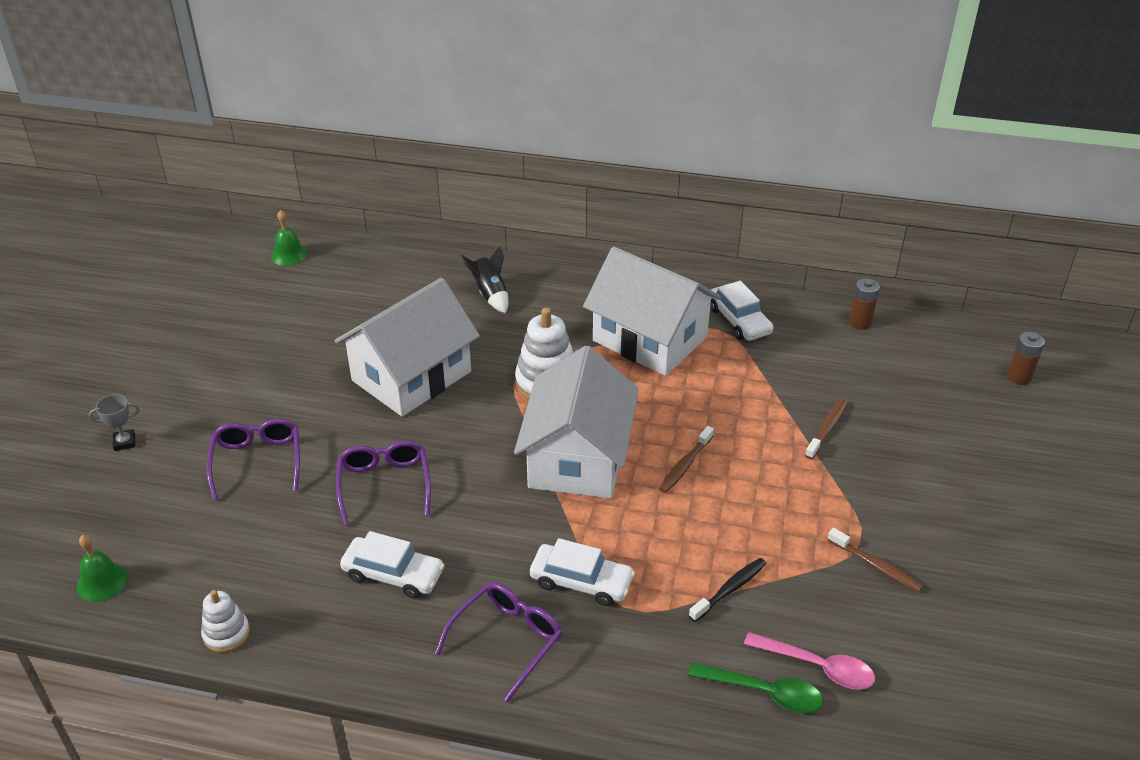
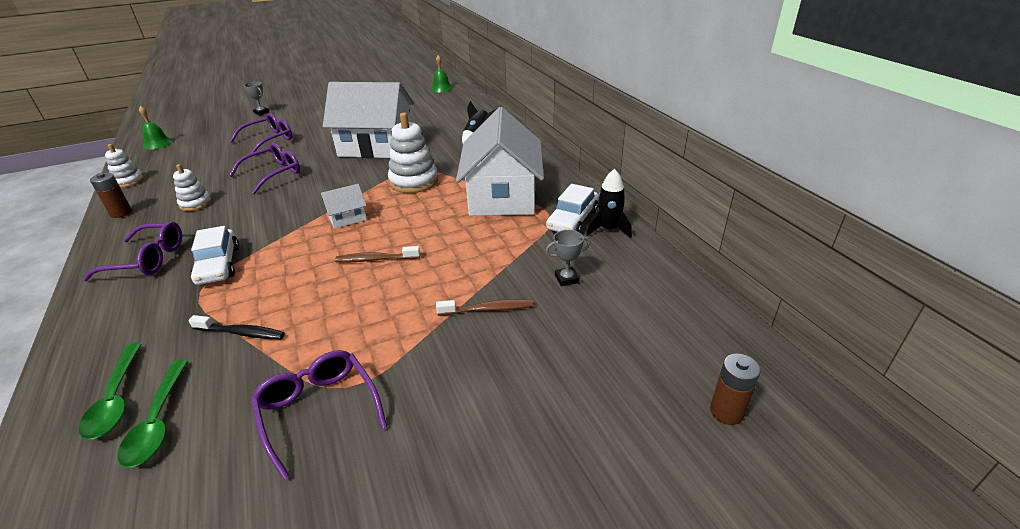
camera: 55 degrees right, 5 degrees down
white car [340,531,445,599] -> white stacking toy [173,164,211,211]
white house [514,346,639,499] -> white house [321,184,367,229], size x0.42
pink spoon [744,632,875,690] -> green spoon [118,360,188,468]
brown toothbrush [827,528,923,593] -> purple glasses [251,350,387,480]
brown battery [849,278,880,330] -> brown battery moved to [90,173,132,218]
none -> grey trophy [546,230,591,286]
none -> black rocket [586,169,632,238]

